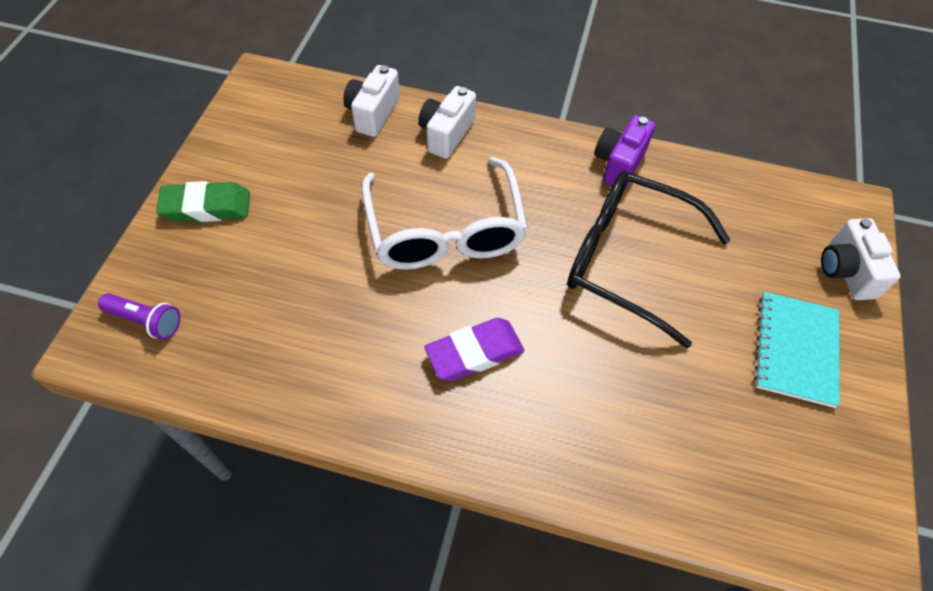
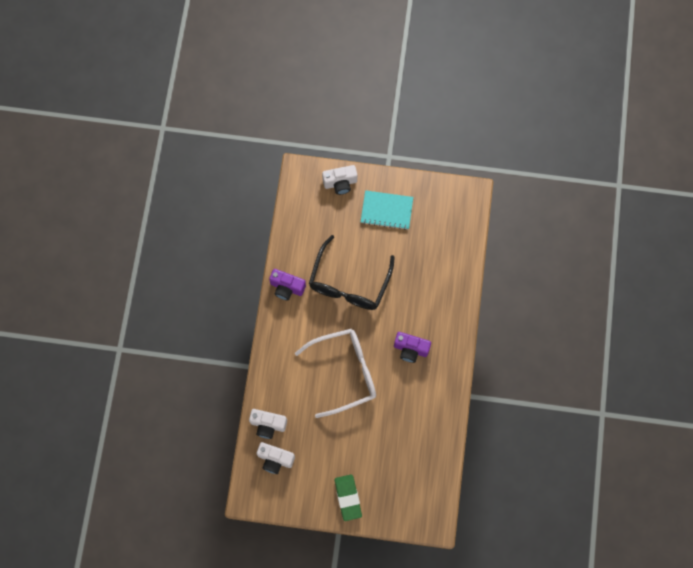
camera: 95 degrees left, 15 degrees up
purple flashlight [98,293,181,340] -> none
white camera [418,86,476,159] -> white camera moved to [257,442,295,474]
purple eraser [425,318,524,381] -> purple camera [394,332,431,363]

